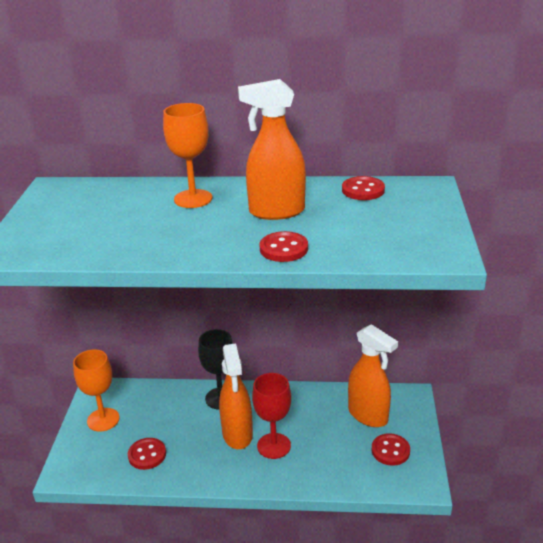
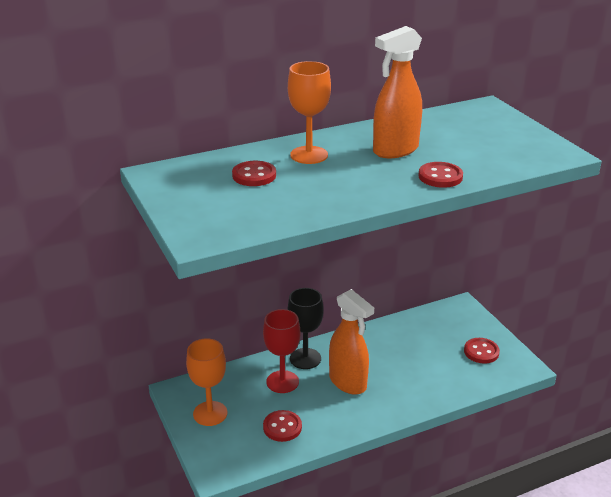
camera: 30 degrees left, 0 degrees up
red goblet [252,373,291,459] -> red goblet moved to [263,309,300,393]
red button [342,176,385,200] -> red button moved to [232,161,276,186]
orange spray bottle [348,324,398,427] -> none

